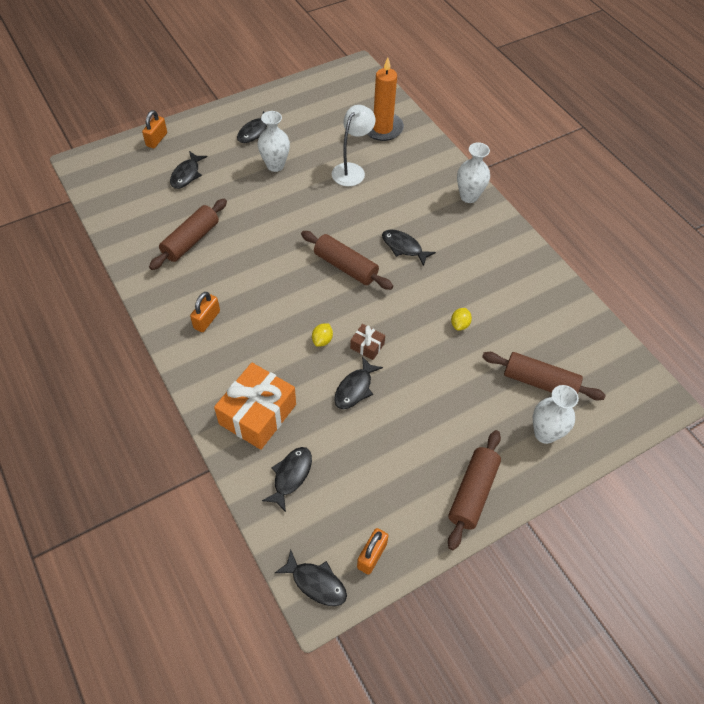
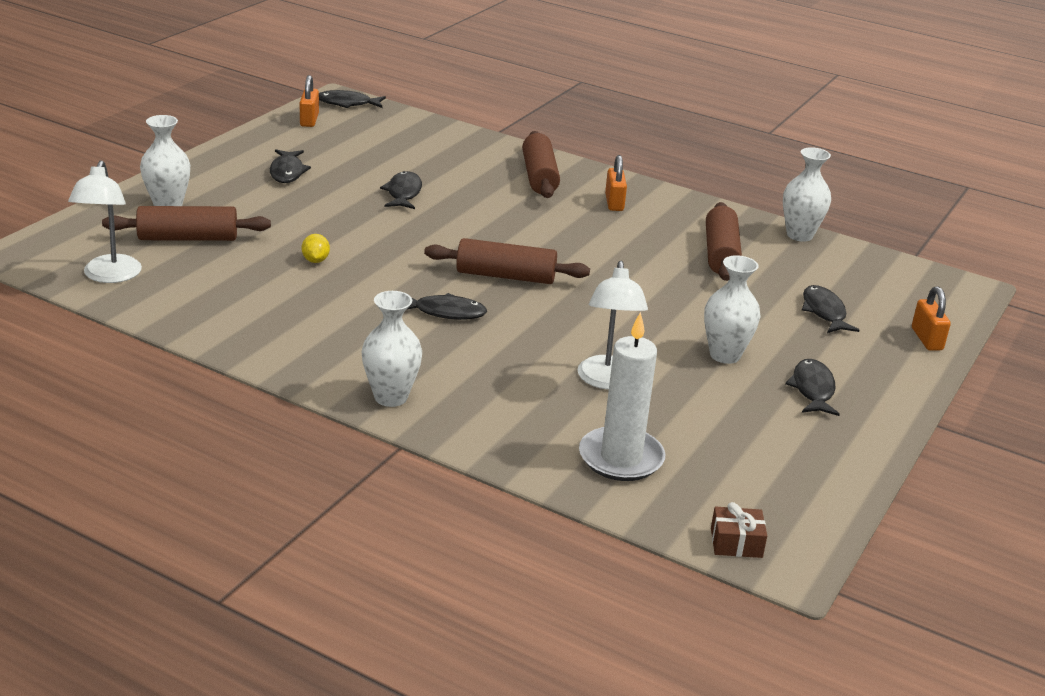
camera: 150 degrees right, 25 degrees down
orange gift [214,363,296,450] -> none
black fish [262,447,312,512] -> black fish moved to [270,149,311,183]
yellow lemon [312,323,333,347] -> none
brown gift [350,324,385,360] -> brown gift moved to [711,502,767,558]
orange candle [367,58,404,141] -> white candle [579,312,665,481]
brown rolling pin [448,430,501,550] -> brown rolling pin moved to [522,131,560,198]
none -> white lamp [68,160,142,283]
none -> white vase [783,147,831,242]

